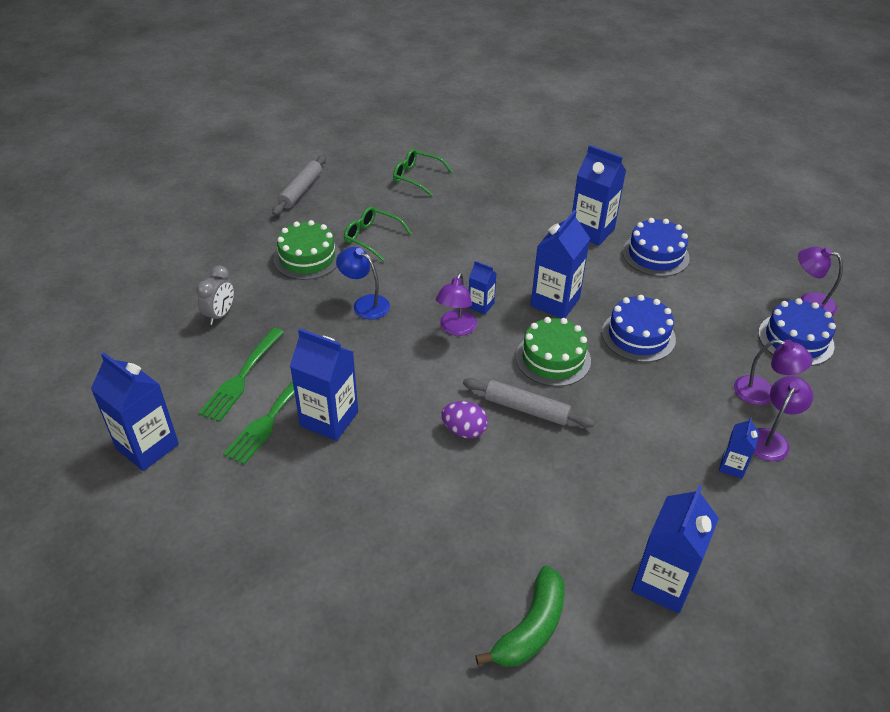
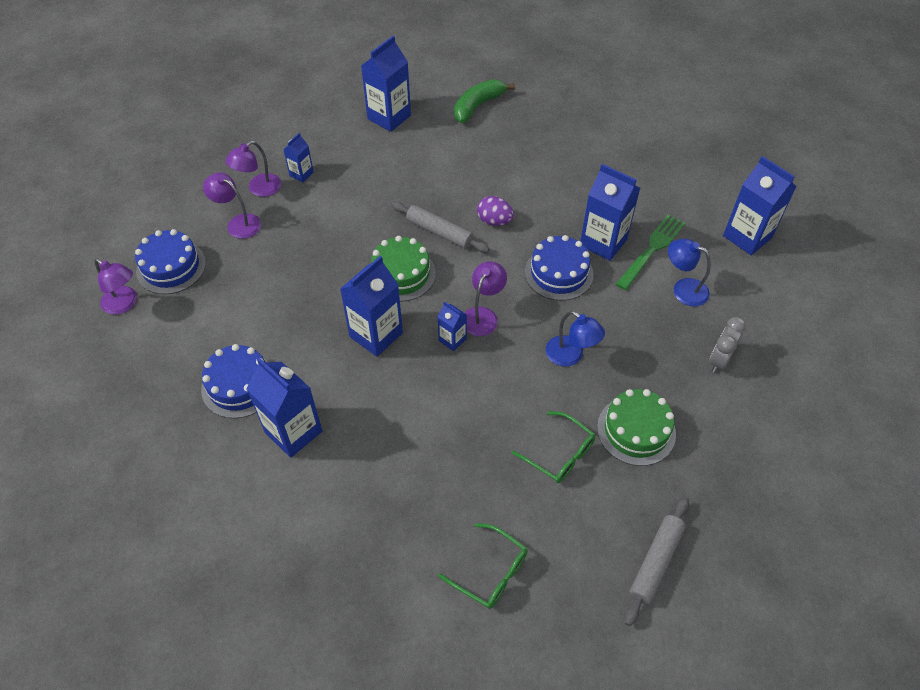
camera: 170 degrees left, 10 degrees up
green fork [199,328,284,422] -> blue lamp [668,239,711,306]
blue cake [602,295,676,362] -> blue cake moved to [525,235,594,301]

